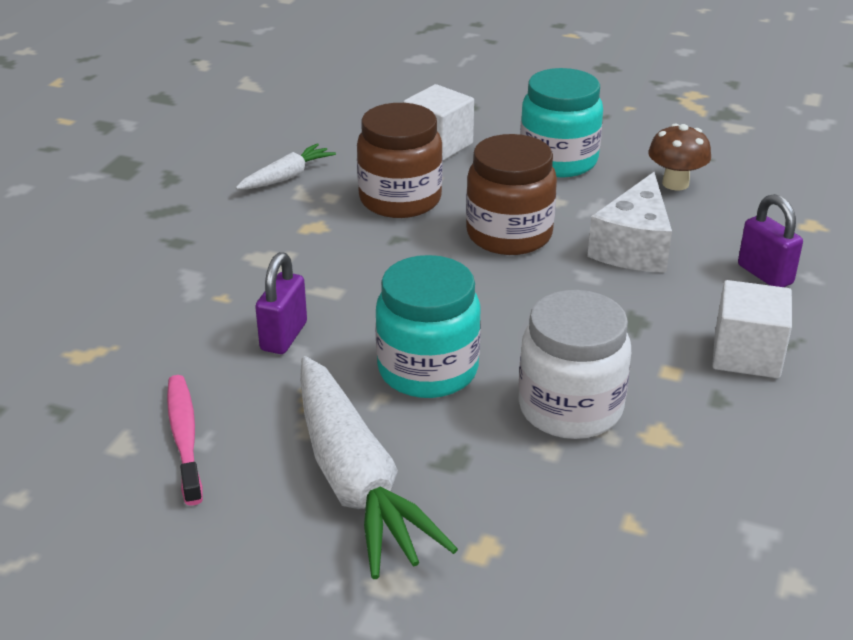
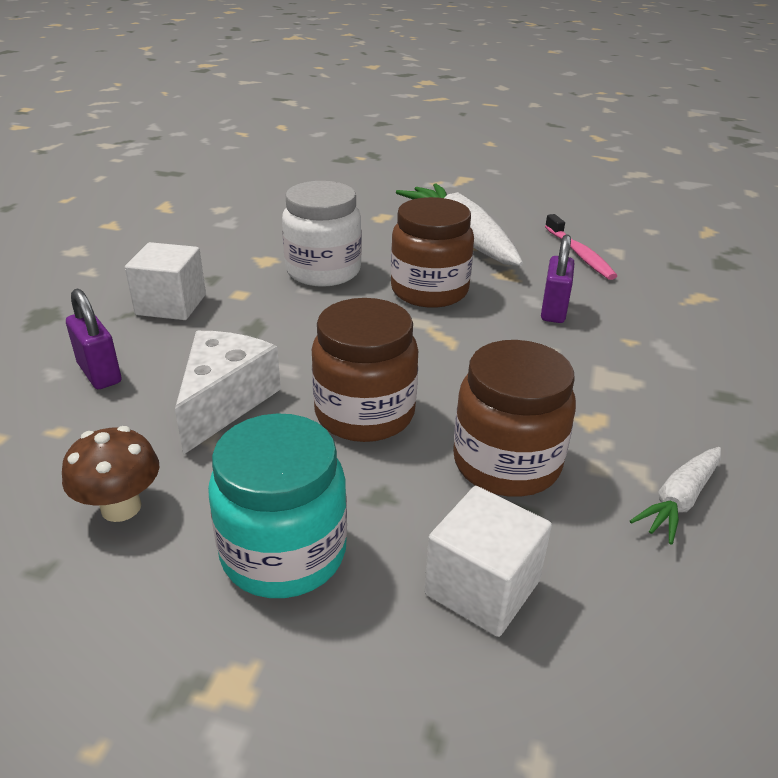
camera: 175 degrees right, 0 degrees up
turquoise jar [375,255,481,398] -> brown jar [391,197,474,308]

